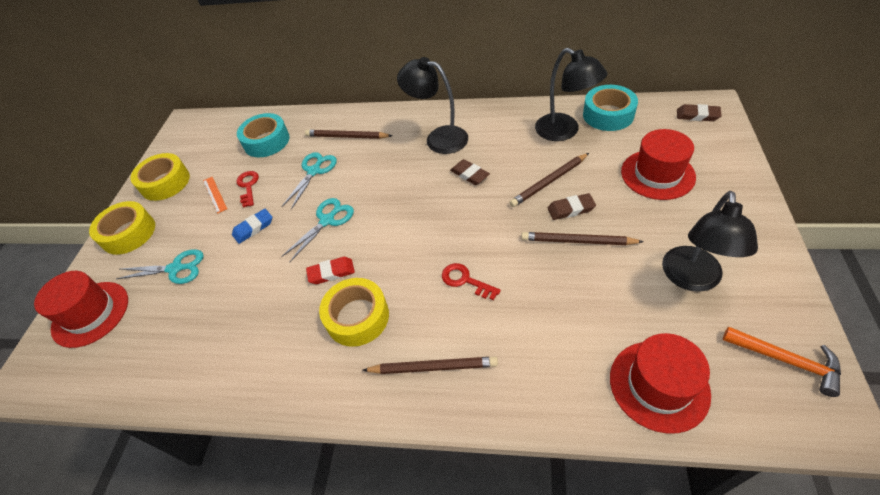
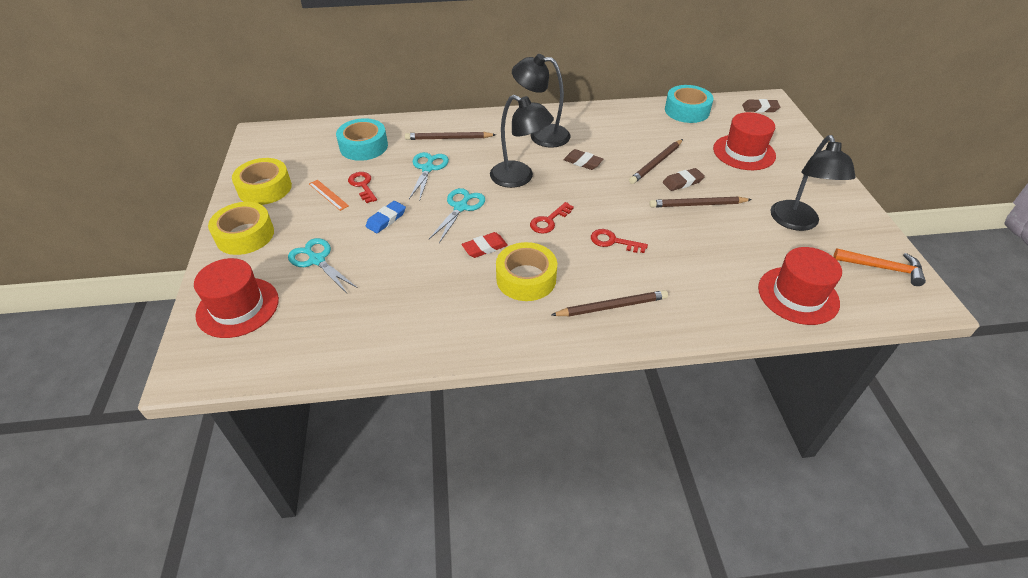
camera: 20 degrees left, 5 degrees down
turquoise scissors [116,249,204,284] -> turquoise scissors turned 120 degrees counterclockwise [288,238,358,293]
black lamp [535,48,608,141] -> black lamp moved to [490,95,554,188]
none -> red key [530,202,574,234]

